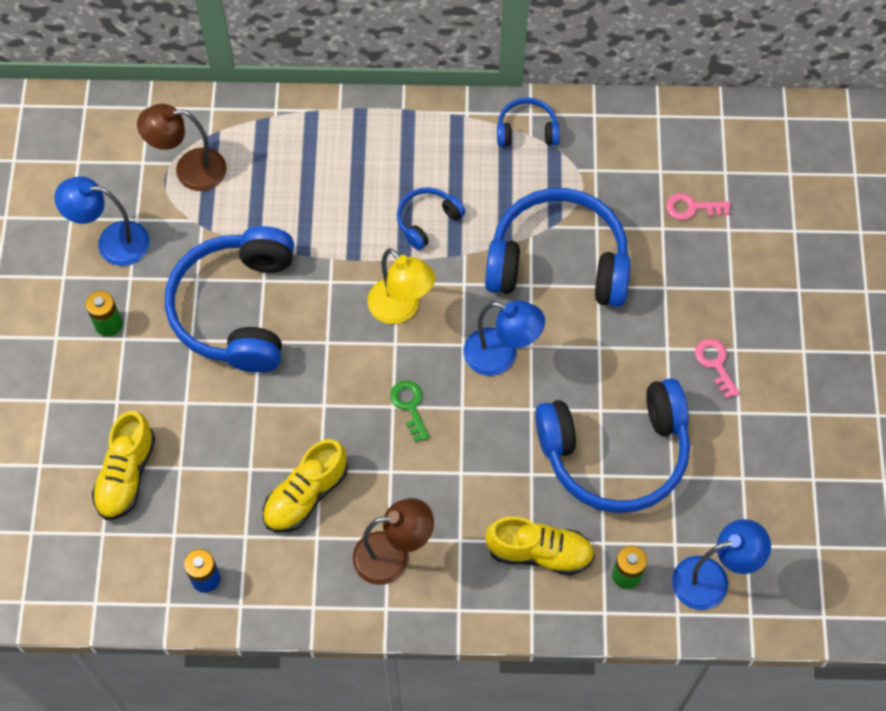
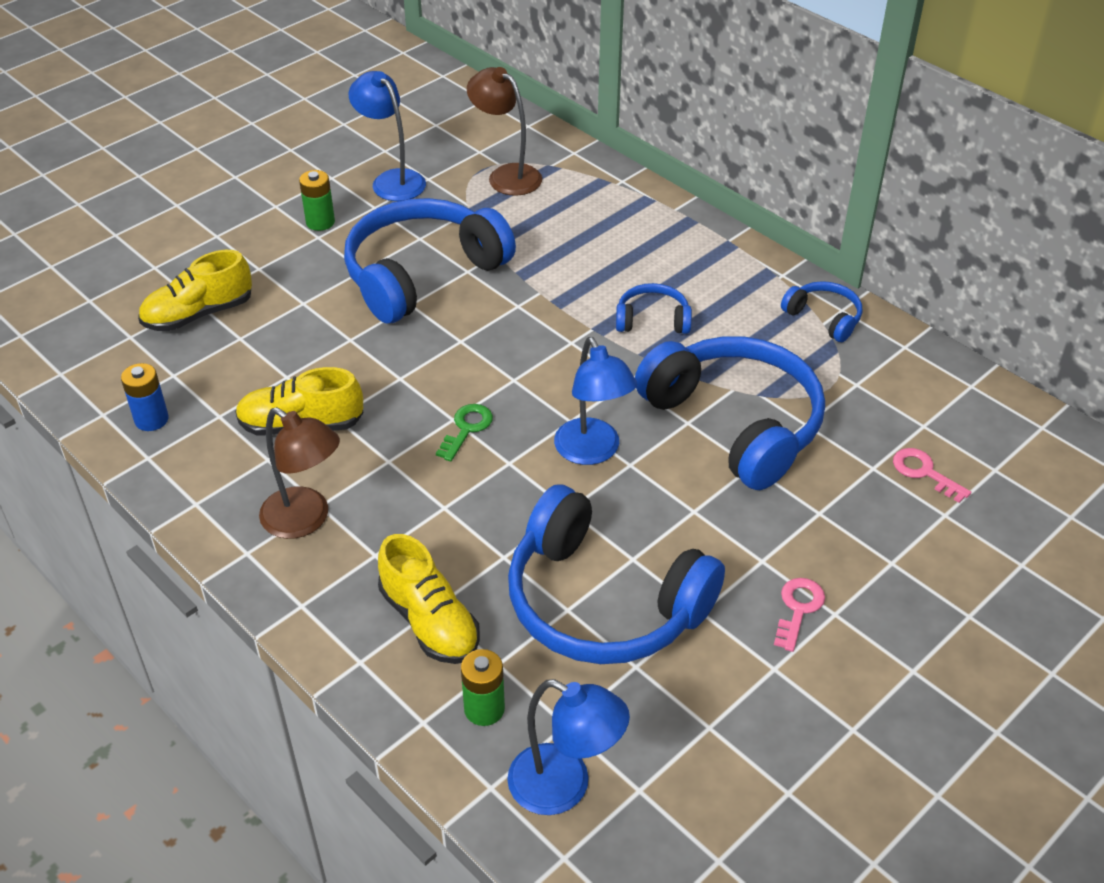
camera: 45 degrees right, 20 degrees down
yellow lamp [367,248,436,324] -> none

